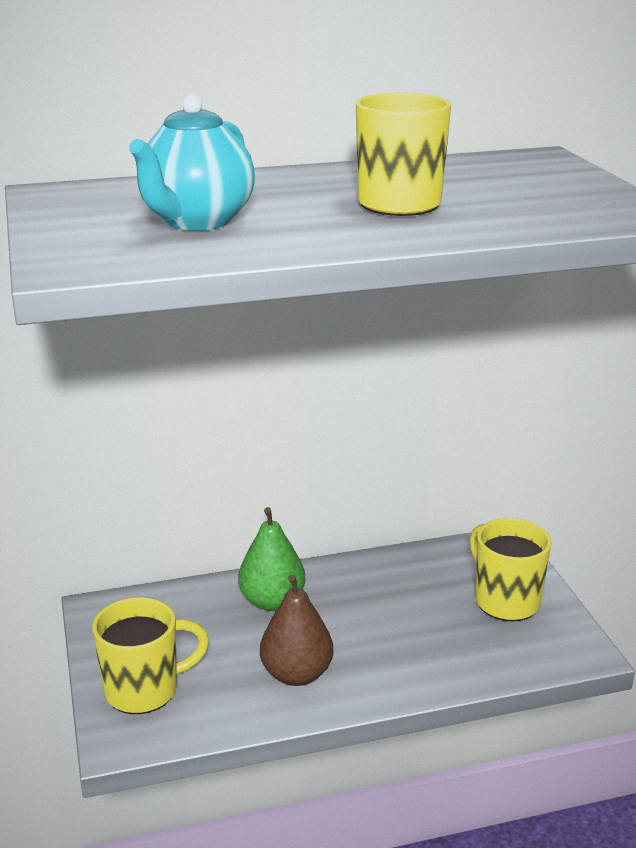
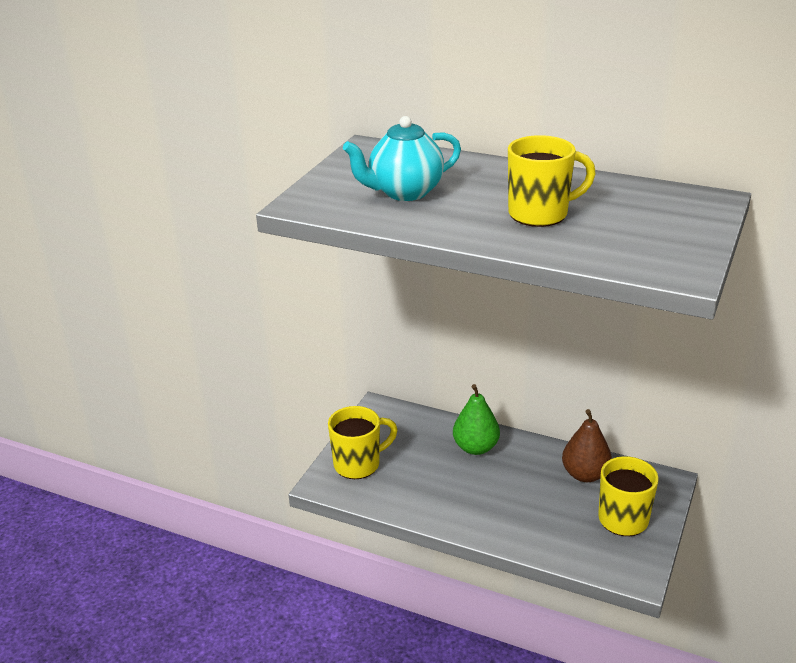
camera: 40 degrees right, 5 degrees up
yellow mug [92,597,209,714] -> yellow mug turned 45 degrees counterclockwise [328,406,398,479]
brown pear [260,574,334,686] -> brown pear moved to [562,409,612,482]

